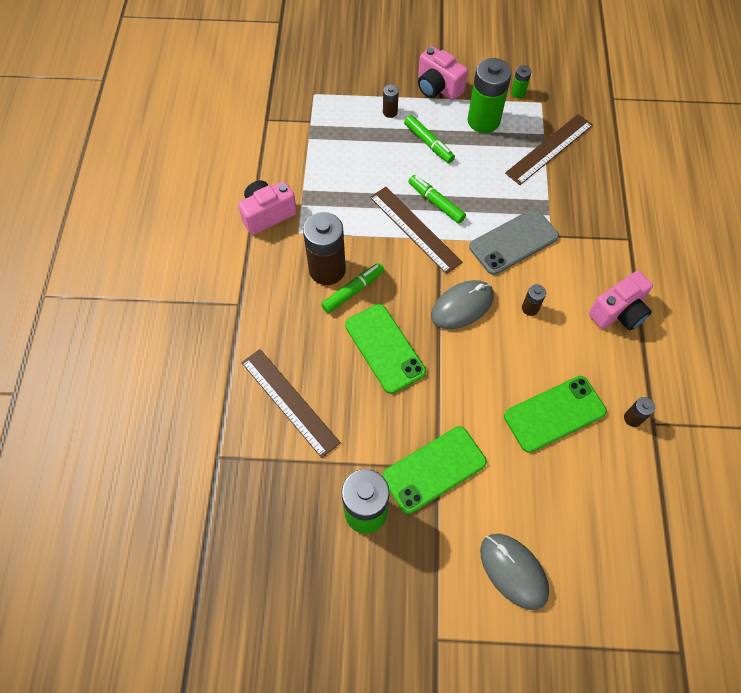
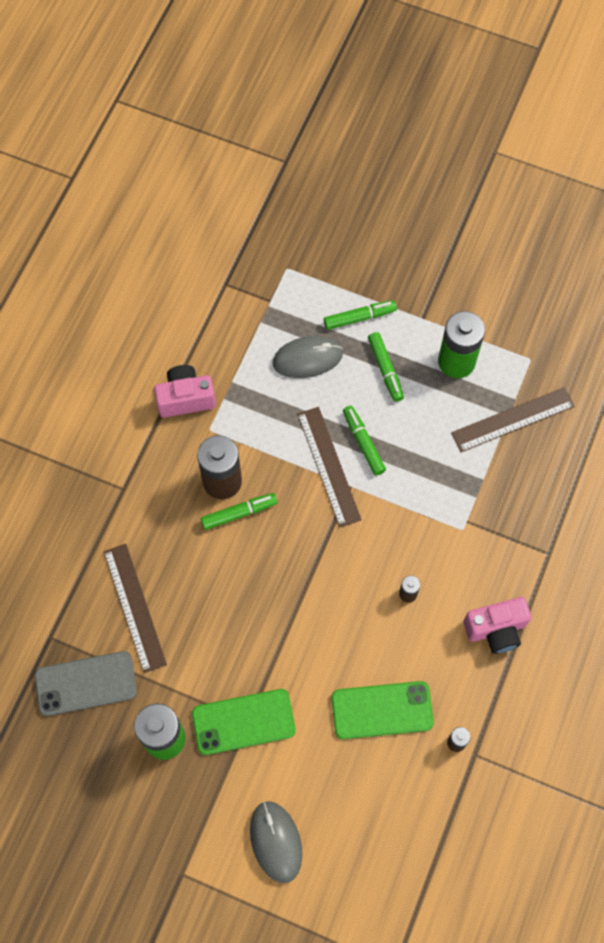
camera: 20 degrees right, 5 degrees up
green phone [345,304,426,394] -> none
brown battery [383,85,399,118] -> green marker [324,300,397,330]
pink camera [418,46,468,101] -> none
grey mouse [431,280,494,329] -> grey mouse moved to [273,336,343,378]
grey phone [469,209,559,275] -> grey phone moved to [34,651,137,716]
green battery [511,65,531,98] -> none

